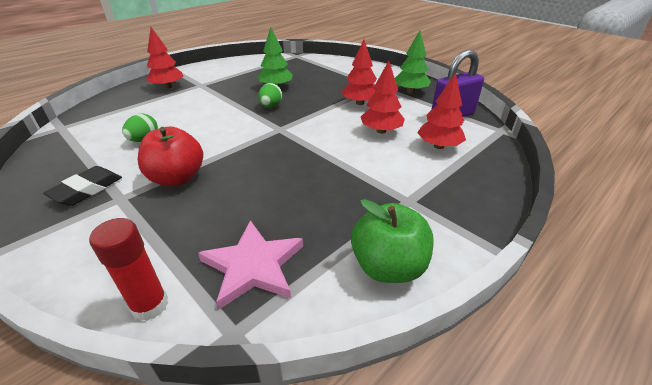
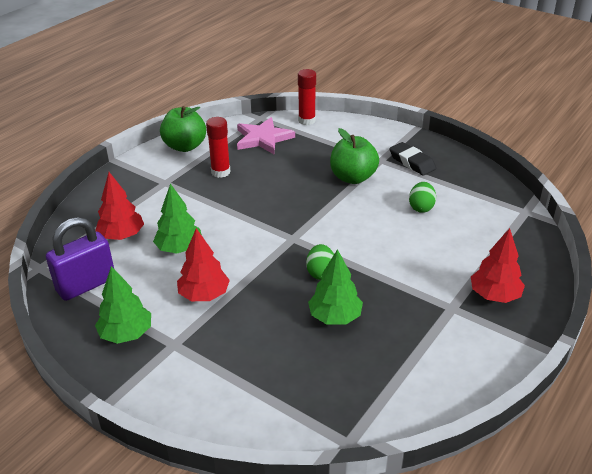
camera: 170 degrees right, 0 degrees up
black eraser [43,166,122,206] -> black eraser turned 60 degrees counterclockwise [389,142,436,176]
red apple [137,127,203,186] -> green apple [330,128,379,184]
red tree [361,61,405,134] -> green tree [153,183,202,254]
none -> red glue stick [206,117,231,178]

